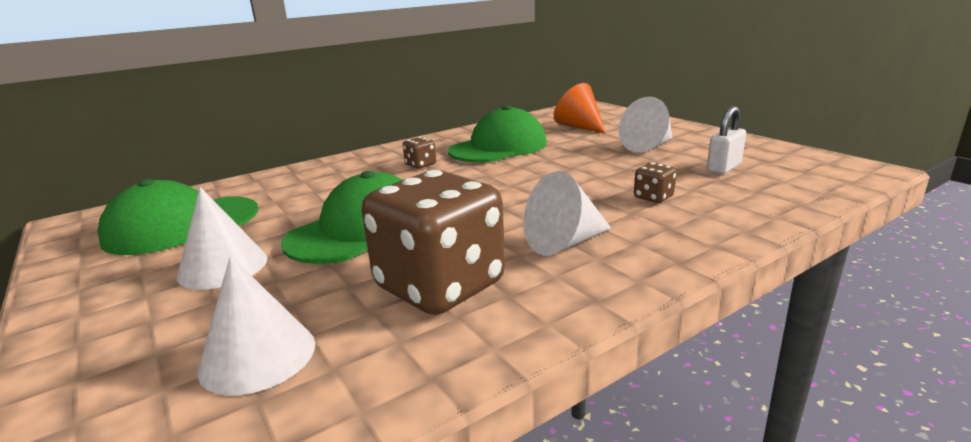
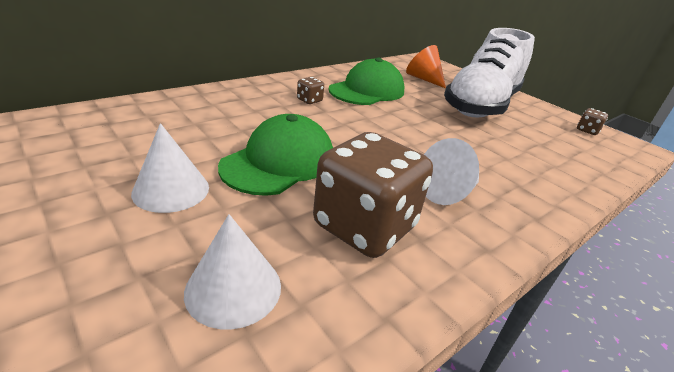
camera: 10 degrees left, 10 degrees up
green cap [97,179,258,255] -> none
white cone [619,97,672,153] -> white shoe [444,28,535,118]
brown dice [634,162,676,203] -> brown dice moved to [577,108,608,135]
white padlock [707,106,746,174] -> none

